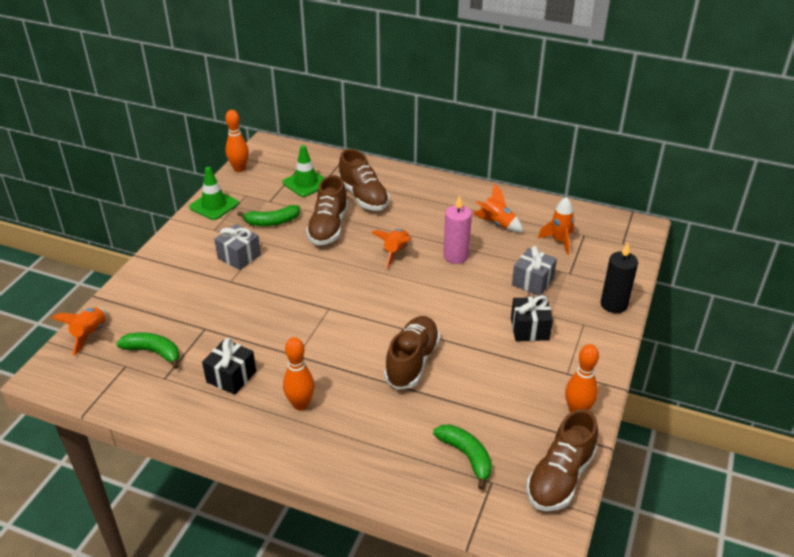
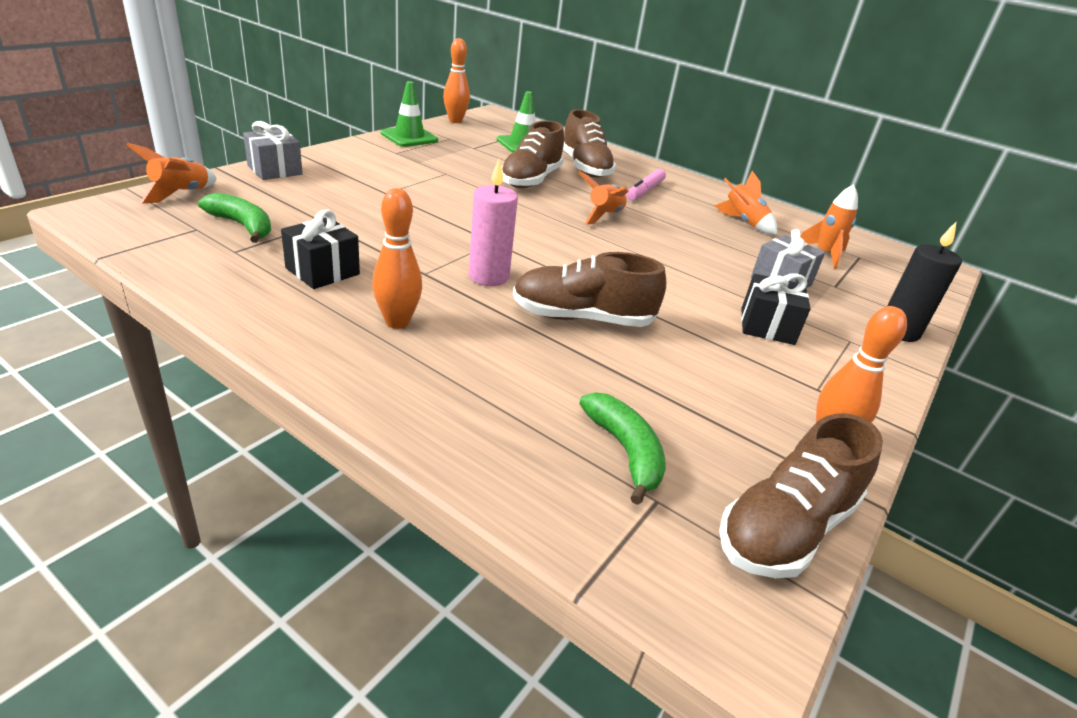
camera: 10 degrees right, 5 degrees down
grey gift [214,224,261,270] -> grey gift moved to [243,121,303,180]
green banana [237,205,300,226] -> none
brown shoe [384,316,440,389] -> brown shoe turned 120 degrees counterclockwise [513,252,666,327]
pink candle [443,195,472,264] -> pink candle moved to [469,160,518,286]
none -> pink marker [627,169,666,201]

